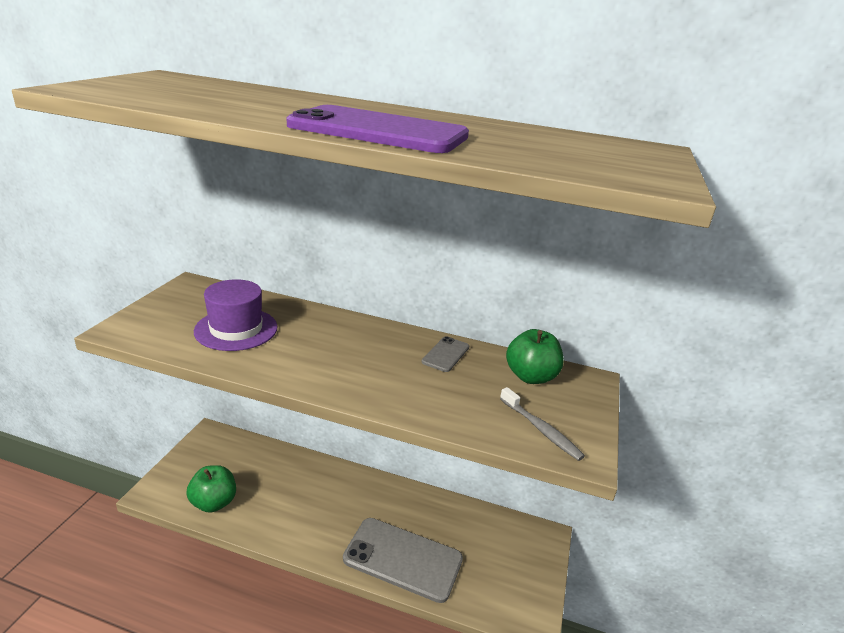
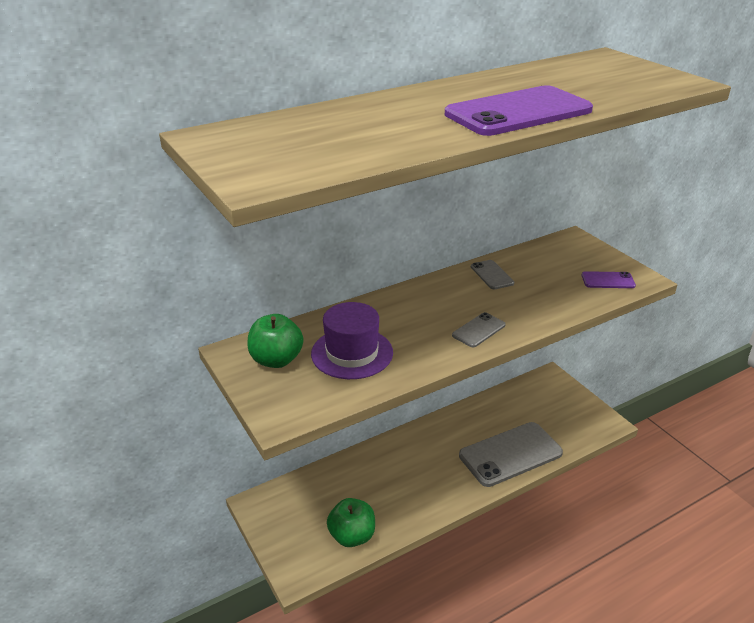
camera: 45 degrees left, 5 degrees up
grey toothbrush [500,387,585,461] -> purple phone [581,271,636,288]
green apple [506,329,564,384] -> green apple moved to [247,314,303,368]
none -> grey phone [452,312,506,347]

